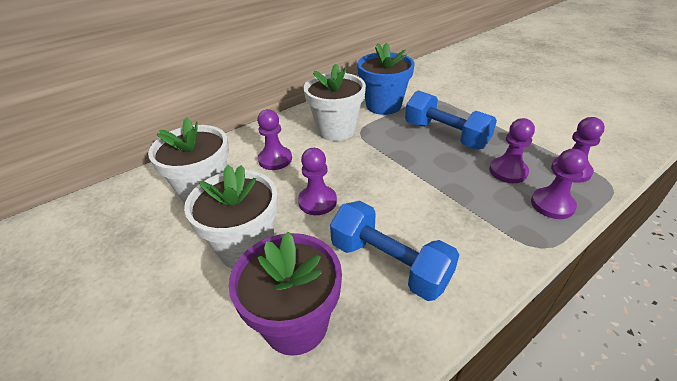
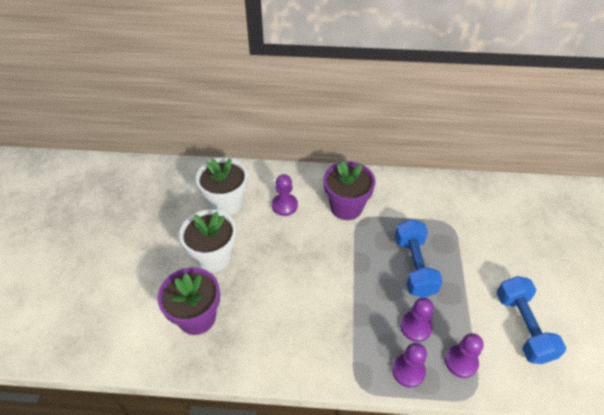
camera: 40 degrees right, 10 degrees up
purple pawn [298,148,337,215] -> none
white flower pot [303,64,366,141] -> purple flower pot [323,161,375,220]
blue dumbbell [330,201,459,301] -> blue dumbbell moved to [496,276,566,364]
blue flower pot [357,42,415,115] -> none

